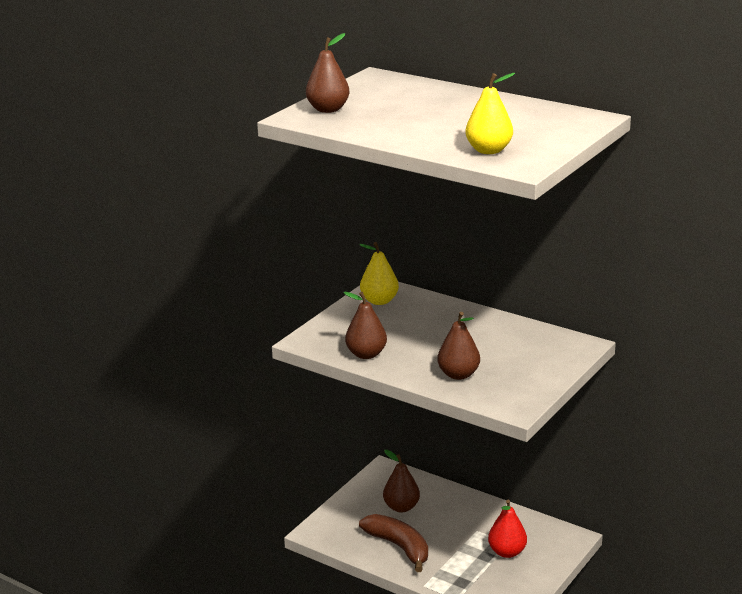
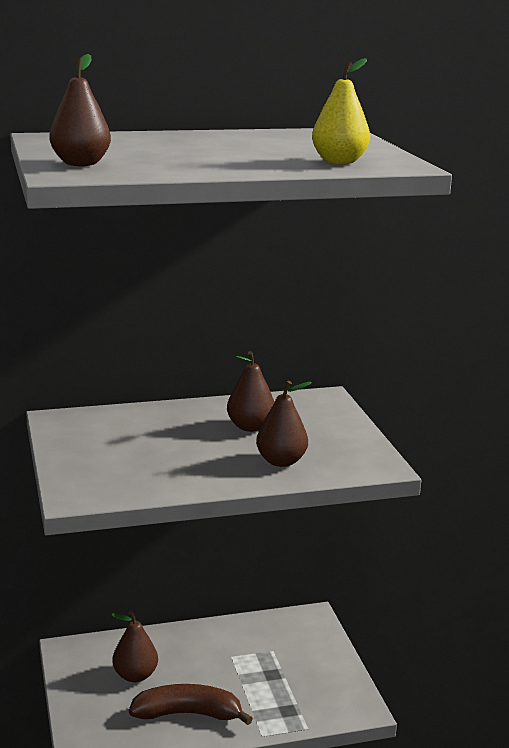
camera: 50 degrees left, 5 degrees down
brown pear [343,292,387,359] -> brown pear moved to [227,351,274,432]
yellow pear [359,242,399,305] -> none
red pear [488,500,527,558] -> none

